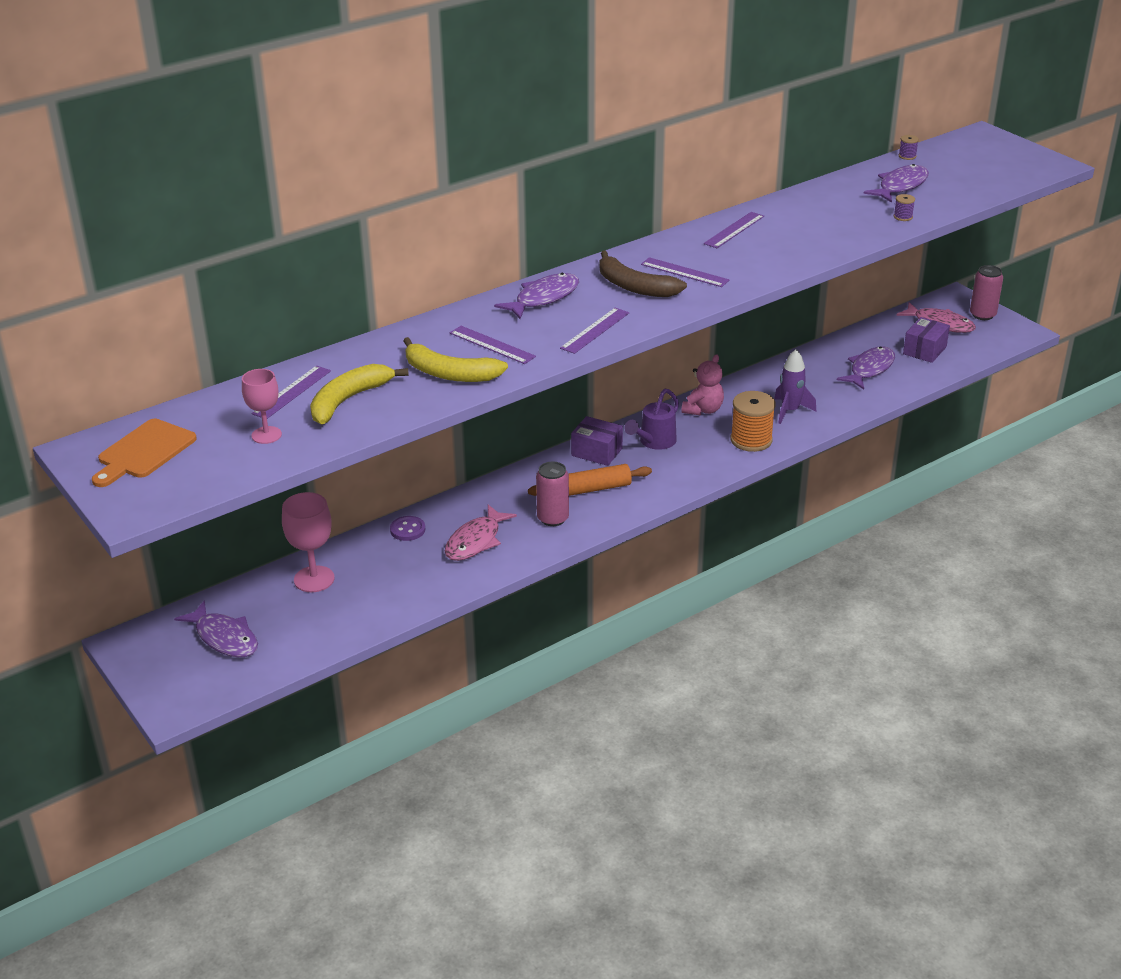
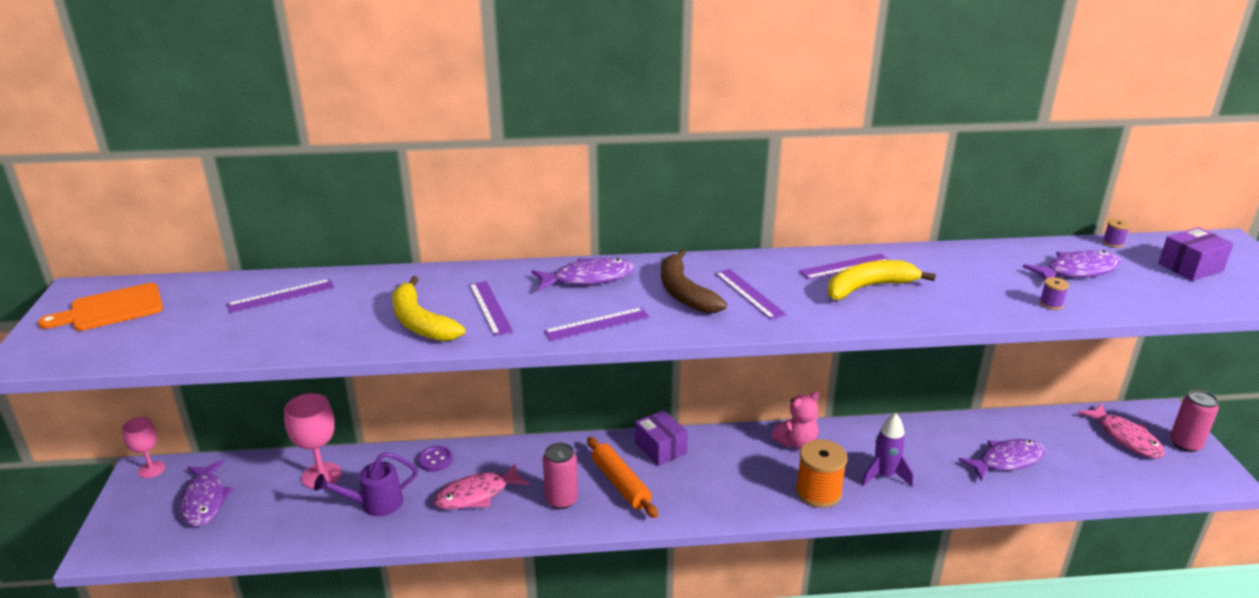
camera: 30 degrees right, 5 degrees down
pink goblet [242,369,282,444] -> pink goblet moved to [122,417,165,478]
yellow banana [310,364,409,424] -> yellow banana moved to [827,260,936,300]
orange rolling pin [528,464,652,496] -> orange rolling pin turned 45 degrees clockwise [587,437,658,518]
purple watering can [624,389,679,450] -> purple watering can moved to [314,452,418,516]
purple box [903,317,950,363] -> purple box moved to [1158,227,1234,281]

